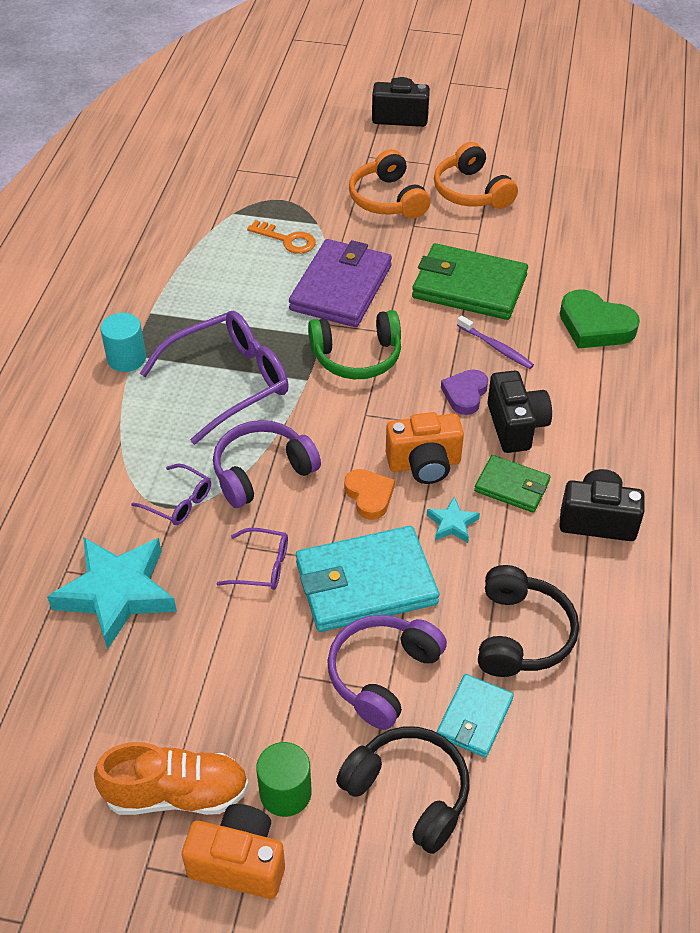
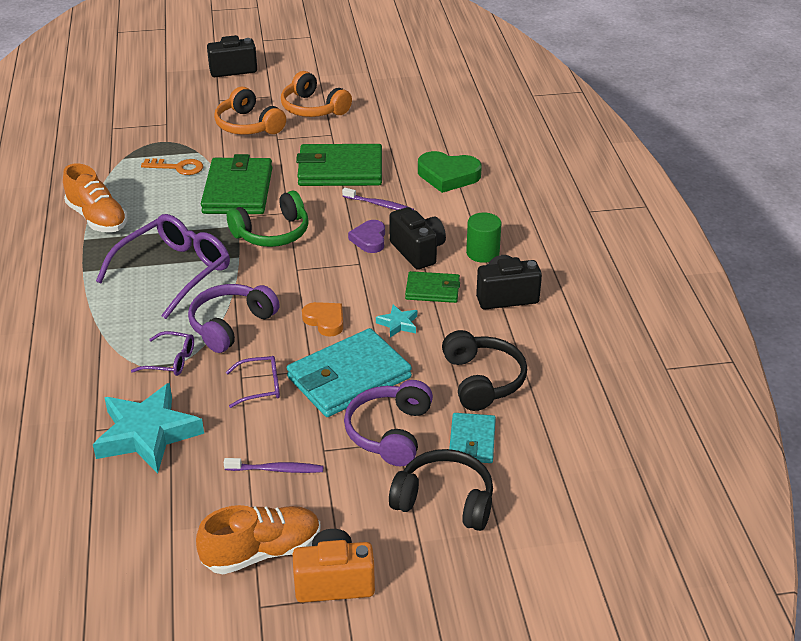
camera: 20 degrees left, 10 degrees down
turquoise cylinder [100,313,146,372] -> none
green cylinder [256,742,312,817] -> green cylinder moved to [466,213,501,263]
purple wallet [289,239,392,327] -> green wallet [201,154,272,214]
orange camera [386,412,464,484] -> none
none -> orange shoe [63,163,128,232]
none -> purple toothbrush [224,458,323,473]

